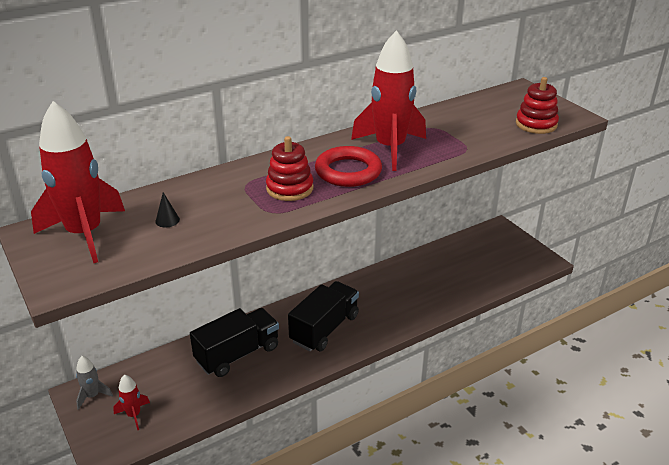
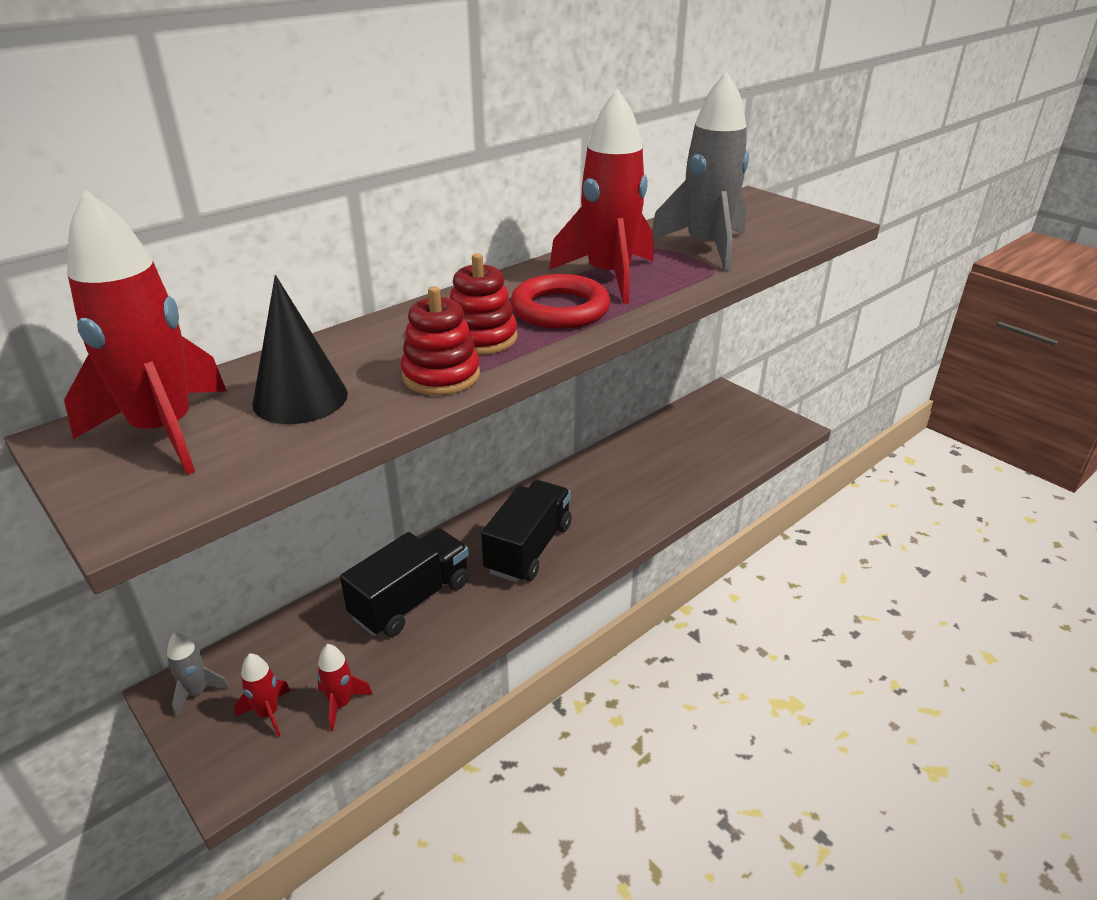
camera: 10 degrees left, 0 degrees up
black cone [156,192,180,228] -> black cone [253,275,348,424], size x2.41
red stacking toy [516,77,559,134] -> red stacking toy moved to [401,286,480,395]
none -> red rocket [317,644,372,731]
none -> grey rocket [652,71,749,271]

